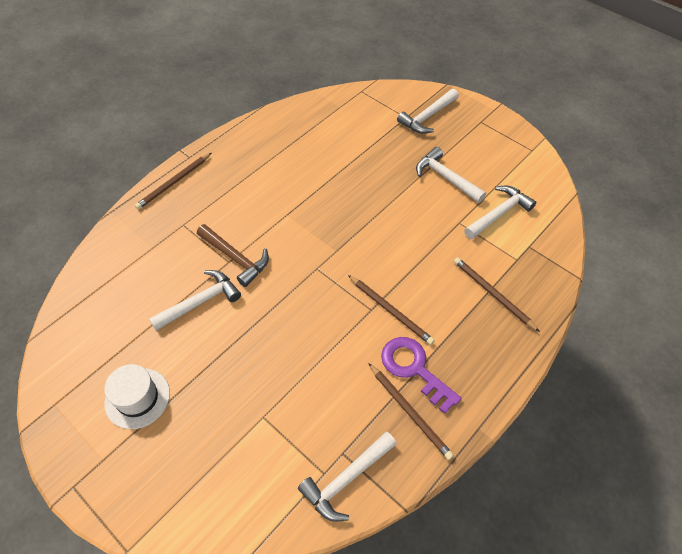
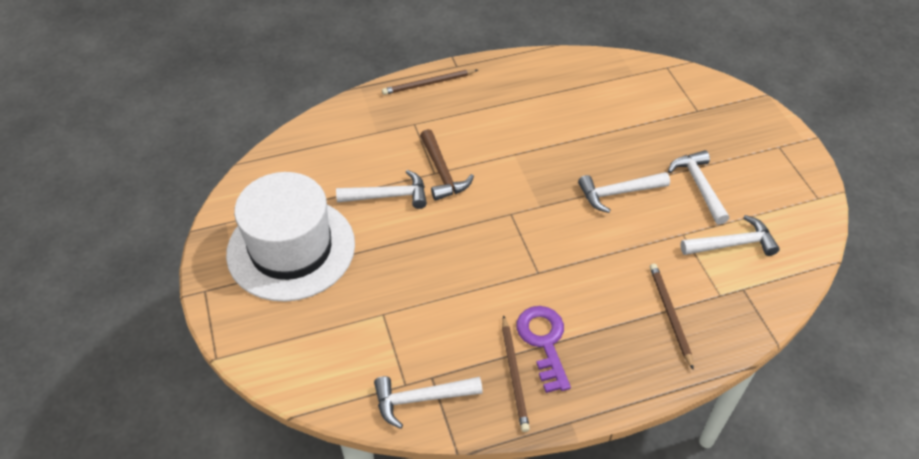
camera: 30 degrees right, 5 degrees down
white hat [104,364,170,429] -> white hat [226,172,355,302], size x2.07
brown pencil [348,275,435,345] -> none
white hammer [397,89,459,134] -> white hammer moved to [578,172,670,213]

